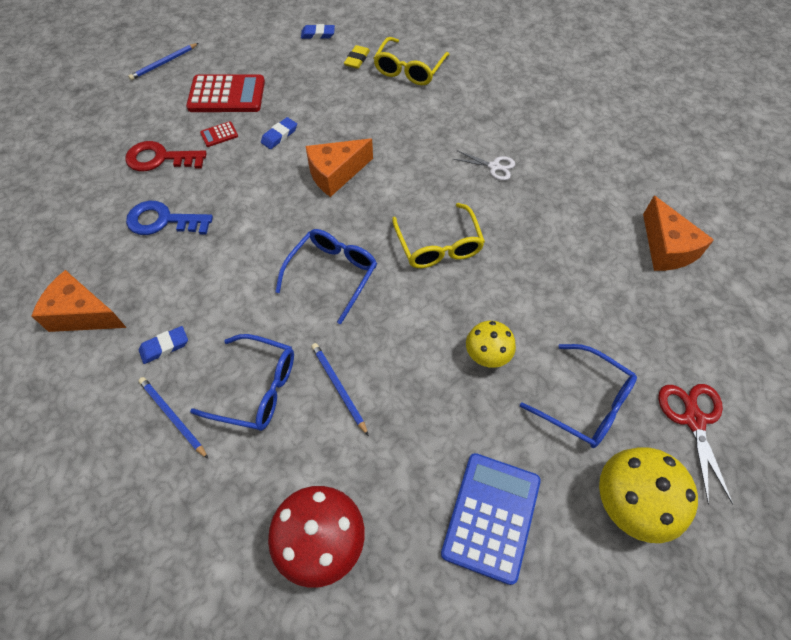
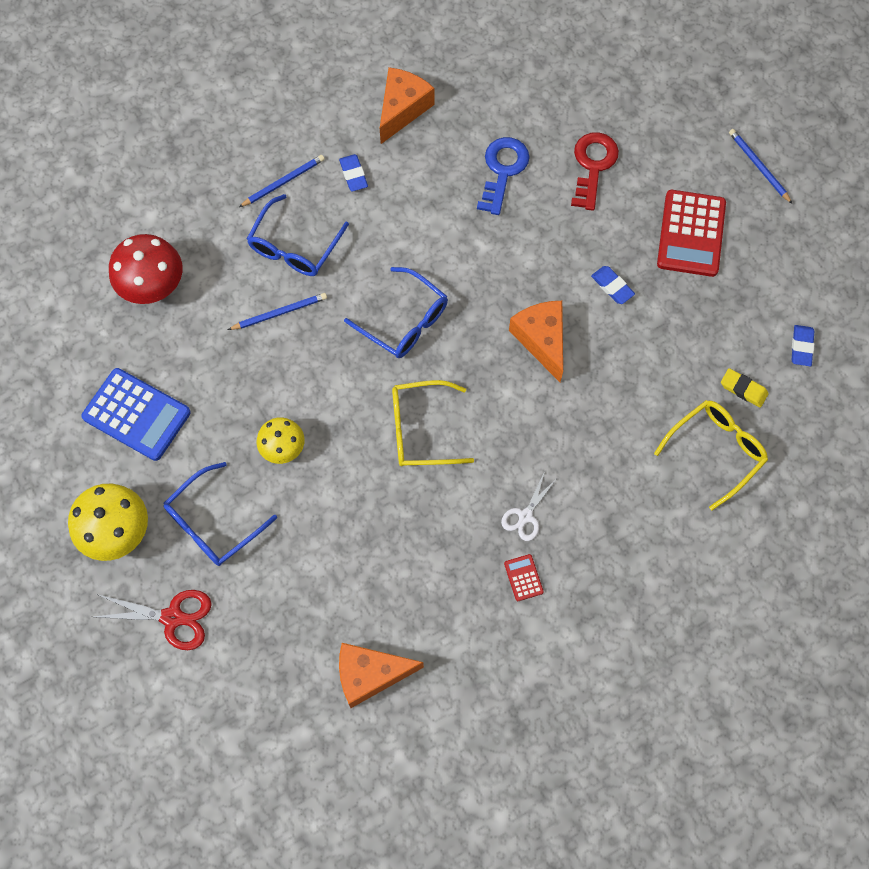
camera: 100 degrees right, 10 degrees up
red calculator [200,121,238,147] -> red calculator moved to [504,554,544,601]
yellow glasses [374,37,450,85] -> yellow glasses turned 105 degrees clockwise [654,400,768,510]

